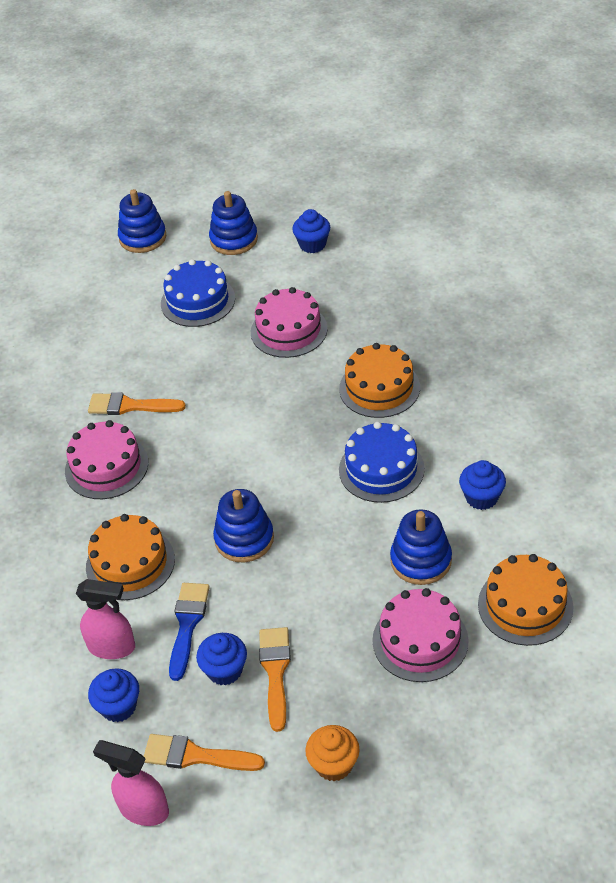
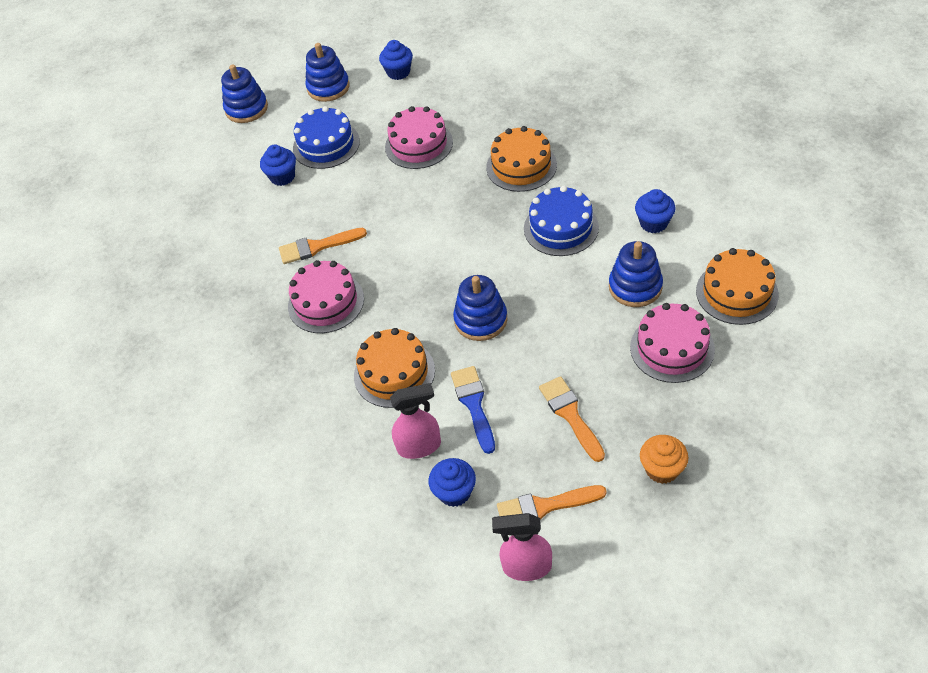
camera: 20 degrees left, 5 degrees up
blue cupcake [196,633,247,686] -> blue cupcake moved to [260,145,296,186]

